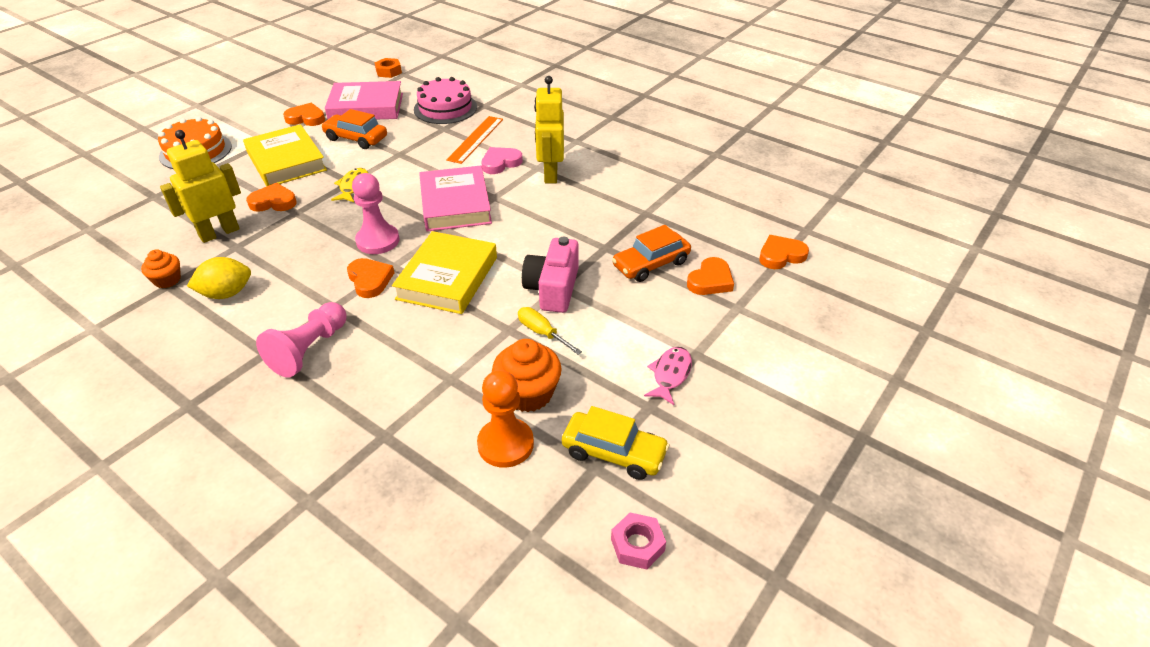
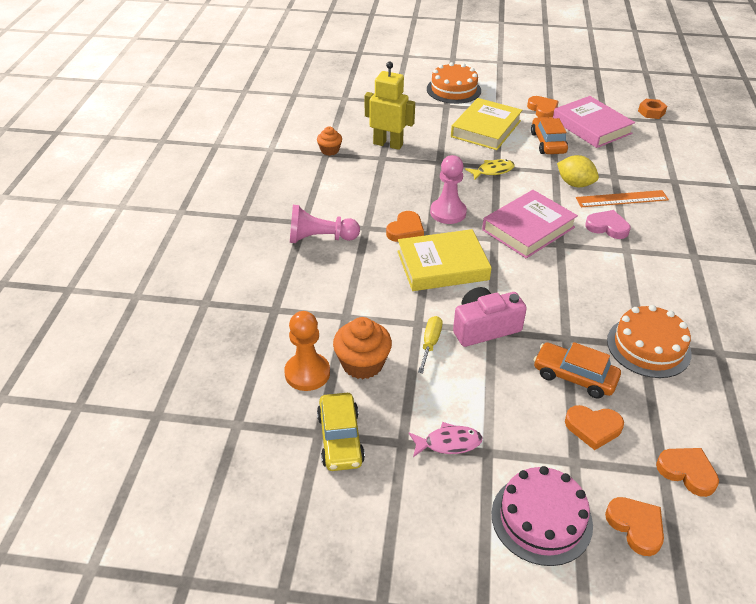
camera: 60 degrees right, 0 degrees up
yellow lemon [187,257,251,299] -> yellow lemon moved to [557,155,599,187]
orange heart [246,183,297,212] -> orange heart moved to [605,497,664,556]
pink cake [414,77,477,124] -> pink cake moved to [492,466,593,566]
yellow robot [534,76,564,183] -> none
pink nut [611,513,666,569] -> none
none -> orange cake [607,305,692,378]

